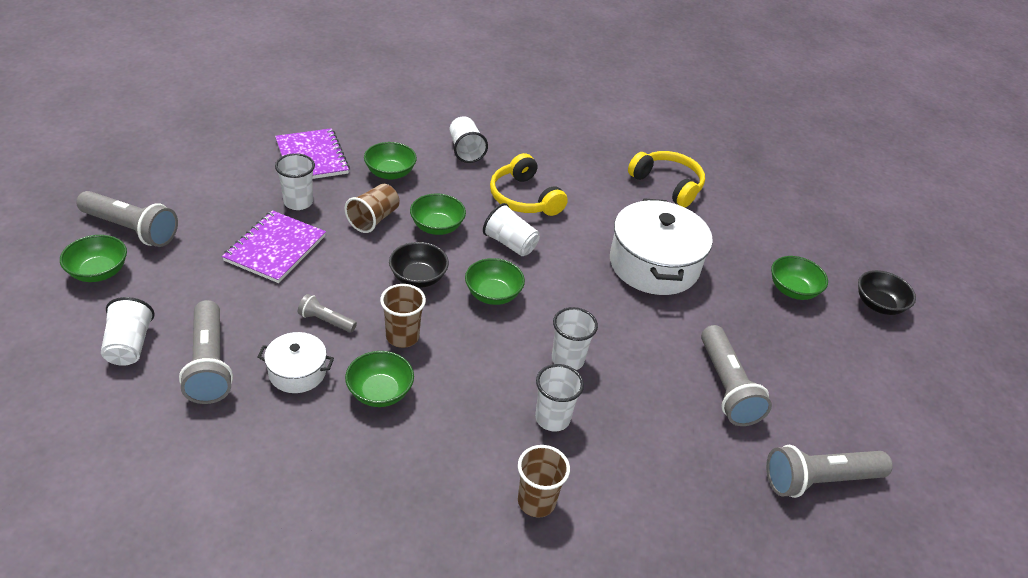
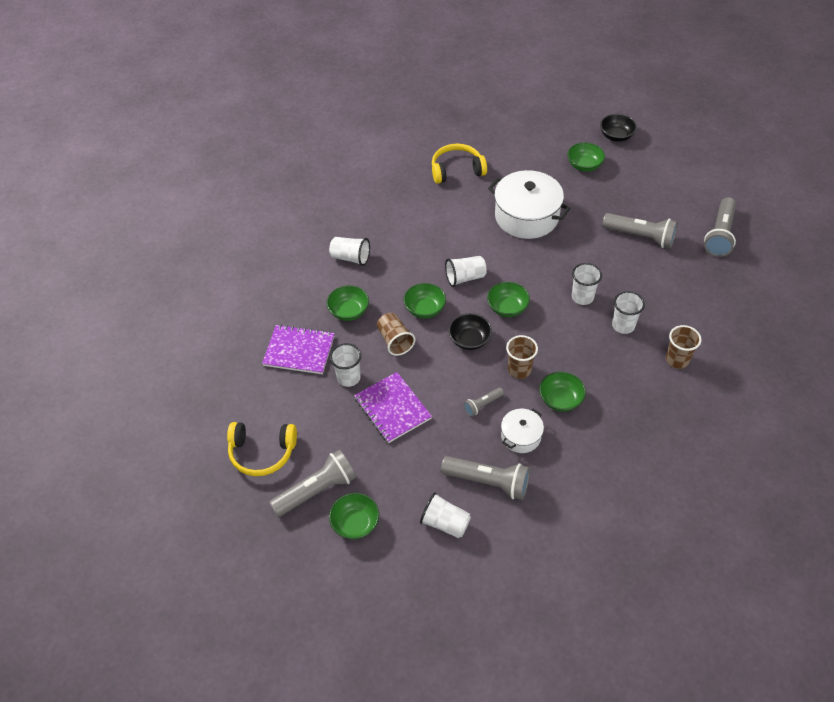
camera: 50 degrees left, 10 degrees up
yellow headphones [490,153,568,216] -> yellow headphones moved to [227,422,297,476]

